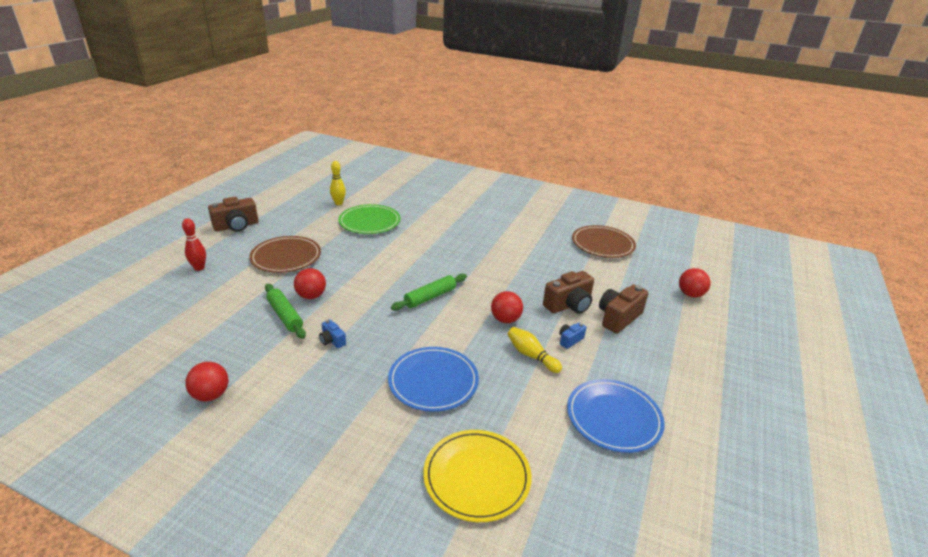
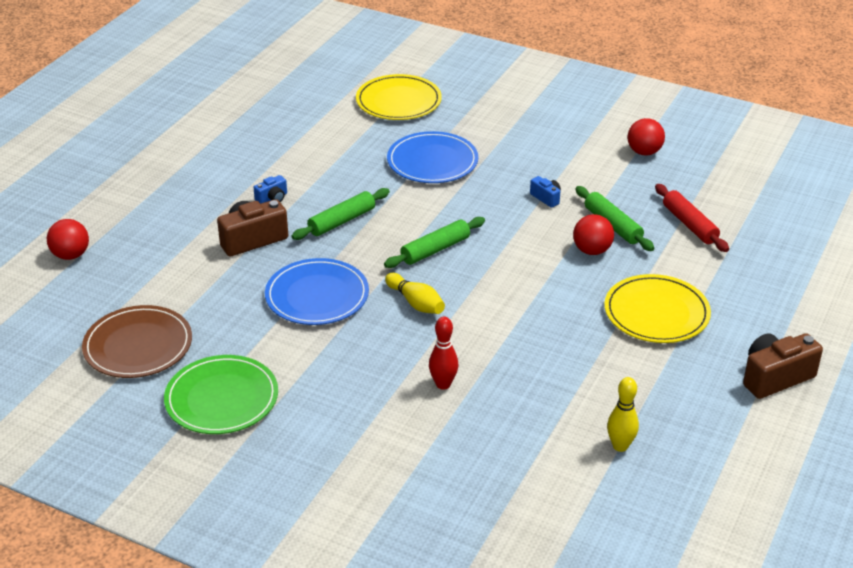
camera: 175 degrees left, 5 degrees up
red bowling pin [182,218,206,271] -> red bowling pin moved to [429,317,458,390]
brown plate [249,236,321,273] -> yellow plate [604,274,711,343]
green plate [338,204,401,234] -> green plate moved to [164,355,278,434]
red ball [491,291,523,323] -> green rolling pin [291,188,390,240]
yellow bowling pin [507,327,562,373] -> yellow bowling pin moved to [385,273,445,314]
blue plate [567,379,665,453] -> blue plate moved to [265,258,369,325]
brown camera [599,285,648,334] -> none
none -> red rolling pin [655,184,729,252]

